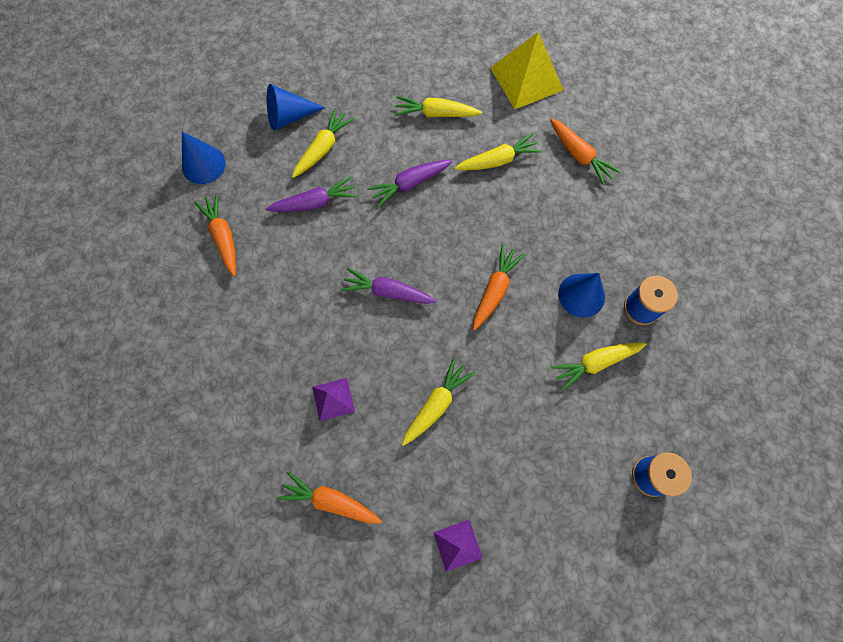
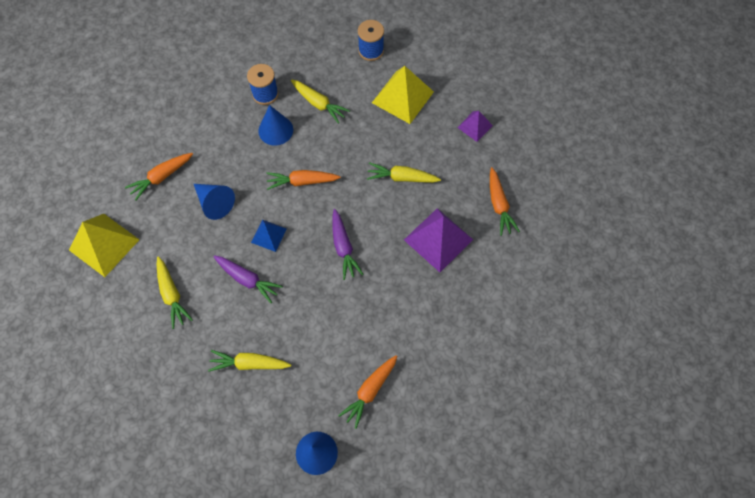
camera: 120 degrees left, 5 degrees down
purple carrot [266,177,358,212] -> none
blue cone [267,84,326,130] -> blue cone moved to [194,184,235,220]
purple pyramid [312,378,355,421] -> purple pyramid [404,208,473,272], size x1.82
yellow carrot [455,133,542,171] -> none
orange carrot [550,118,621,186] -> orange carrot turned 150 degrees counterclockwise [125,153,193,201]
none -> blue pyramid [251,220,287,252]
none -> yellow pyramid [372,66,434,124]

